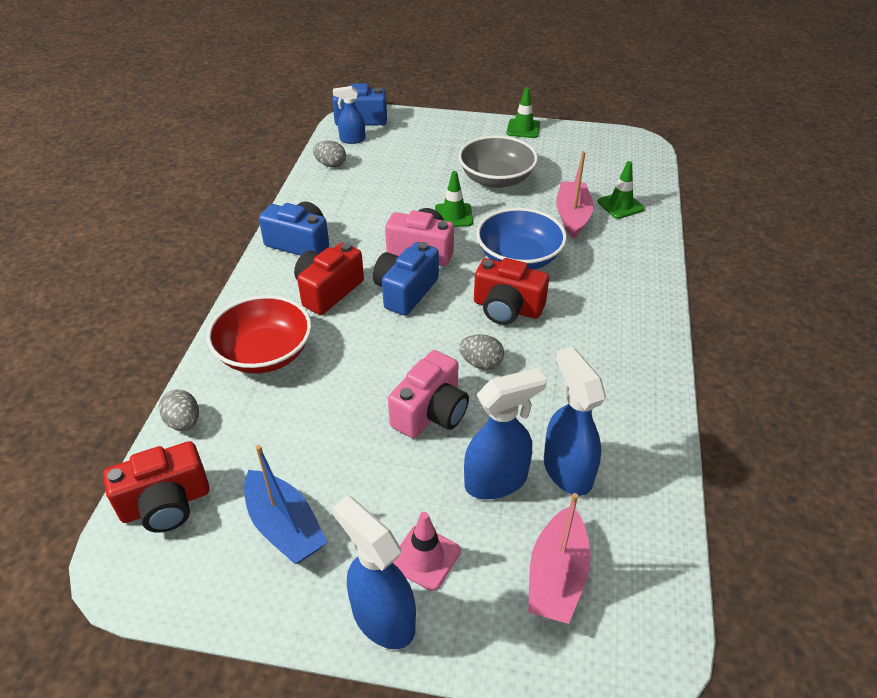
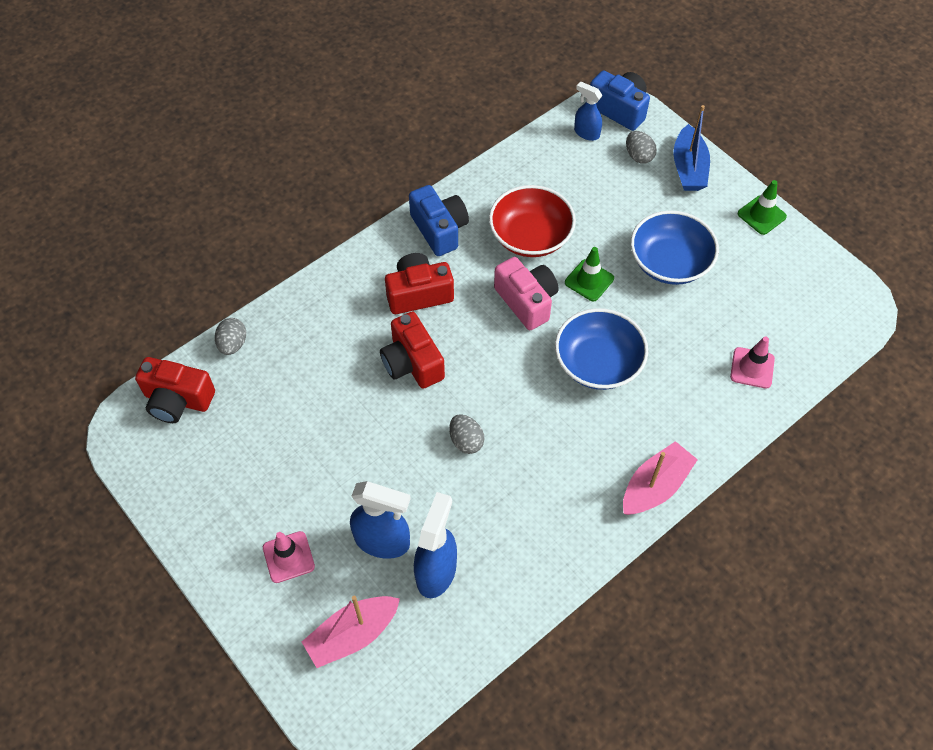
camera: 40 degrees right, 15 degrees up
red bowl [207,295,312,374] -> red bowl moved to [489,185,576,257]
blue boat [244,445,328,564] -> blue boat moved to [673,105,710,191]
grey egg [313,141,346,168] -> grey egg moved to [626,131,657,164]
blue spray bottle [332,496,416,649] -> none
blue camera [373,242,439,316] -> none
pink camera [388,350,469,438] -> none
grey bowl [458,136,538,188] -> blue bowl [630,210,719,285]
red camera [474,258,549,325] -> red camera moved to [380,311,445,389]
pink boat [556,151,594,238] -> pink boat moved to [623,441,698,515]
green traffic cone [597,161,645,219] -> pink traffic cone [730,337,775,389]

